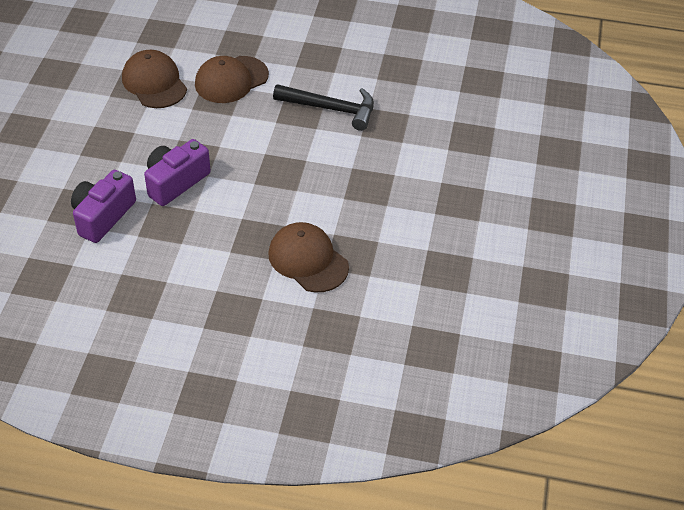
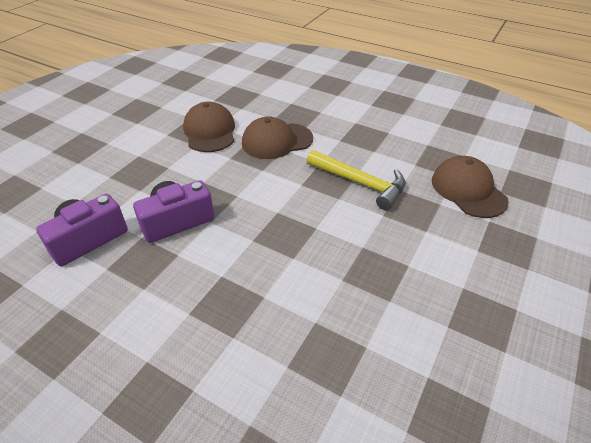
camera: 20 degrees right, 5 degrees down
brown cap [268,222,349,292] -> brown cap moved to [432,156,509,218]
black hammer [273,84,374,131] -> yellow hammer [306,150,405,210]

